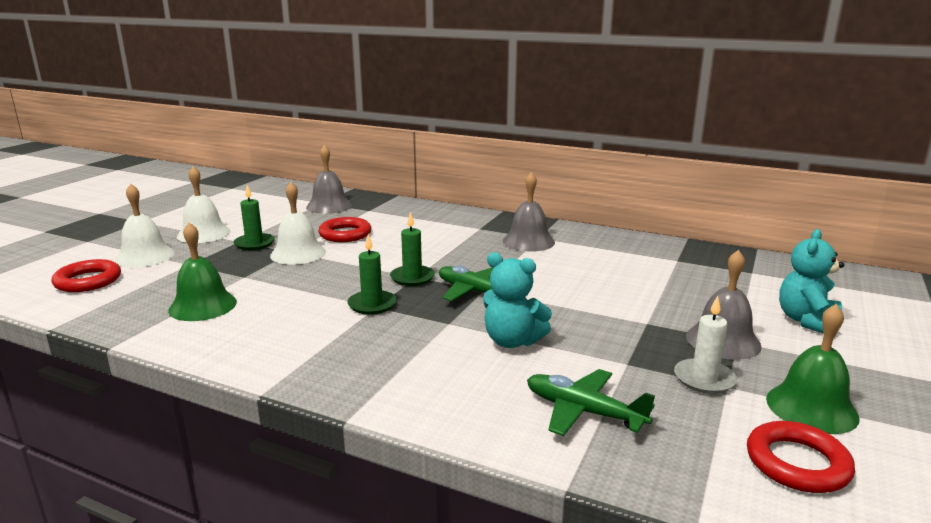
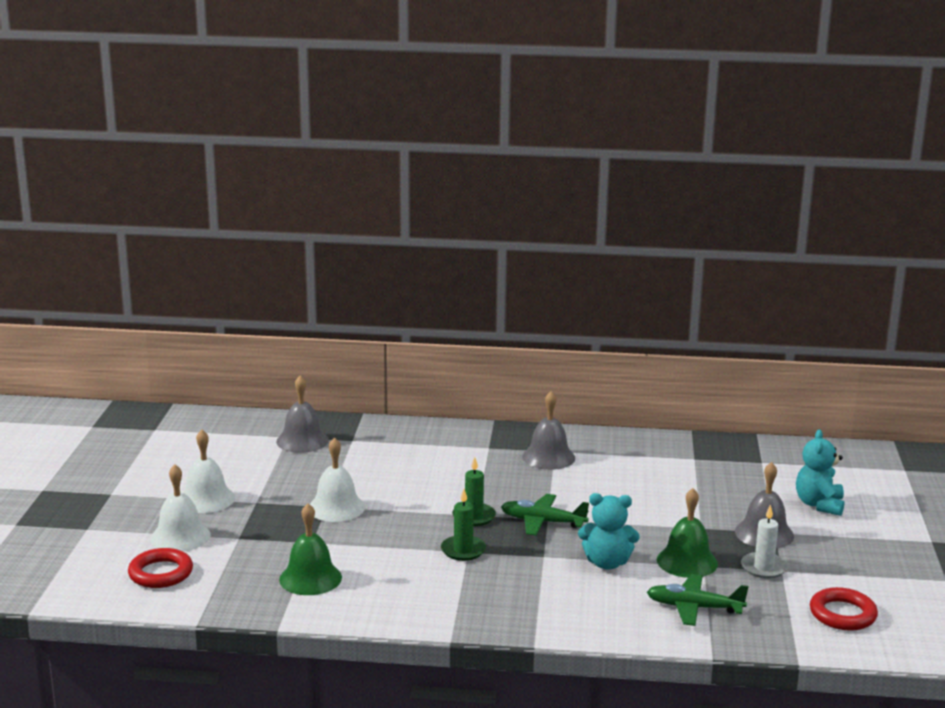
camera: 20 degrees left, 0 degrees up
green candle [233,185,275,250] -> none
red ring [318,217,371,242] -> none
green bell [766,304,860,434] -> green bell moved to [657,488,718,578]

